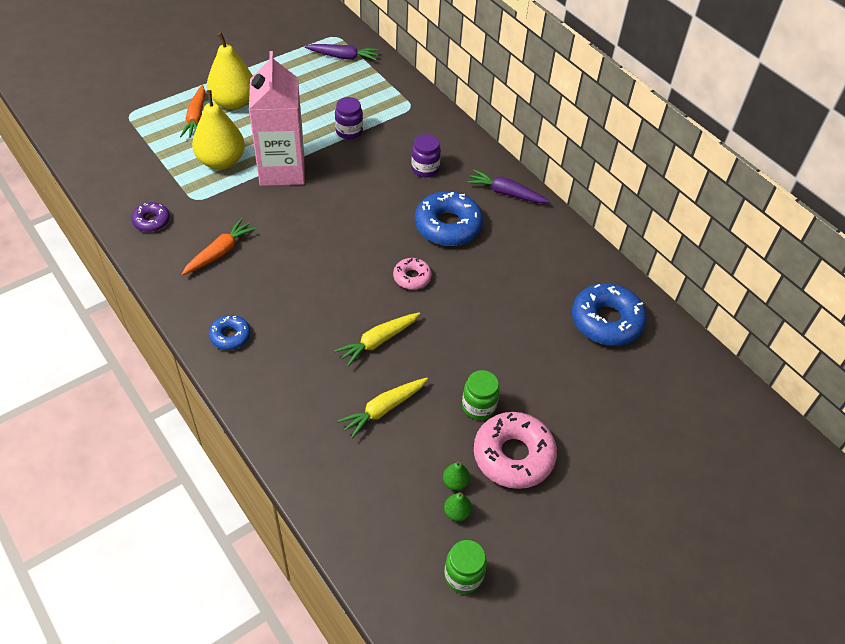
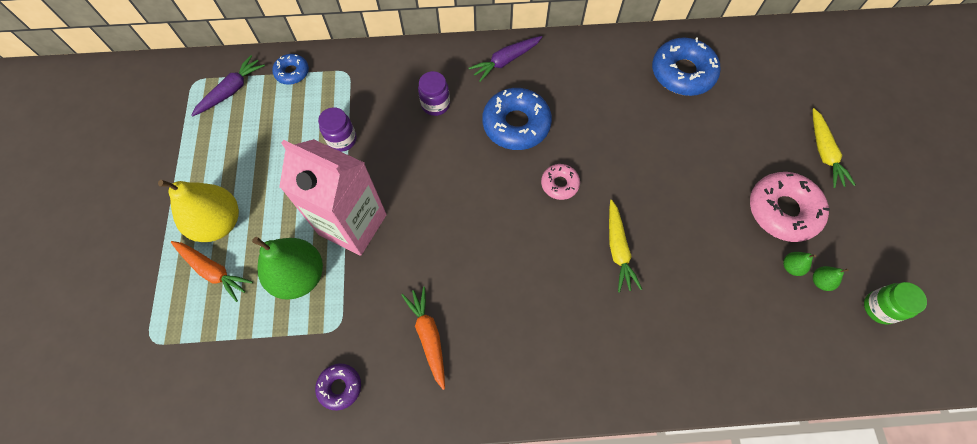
camera: 55 degrees left, 15 degrees up
yellow pear [192,90,245,170] -> green pear [252,237,323,300]
blue donut [209,315,251,350] -> blue donut moved to [272,54,309,85]
yellow carrot [338,378,428,439] -> yellow carrot moved to [813,108,856,188]
green jar [462,370,500,420] -> none

